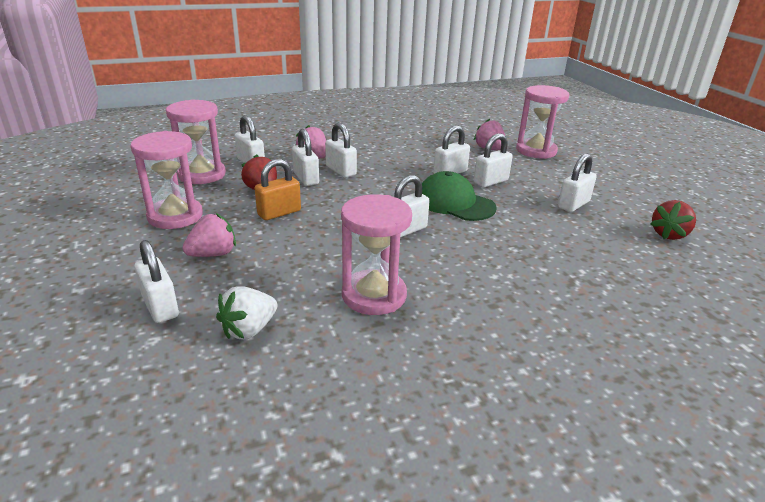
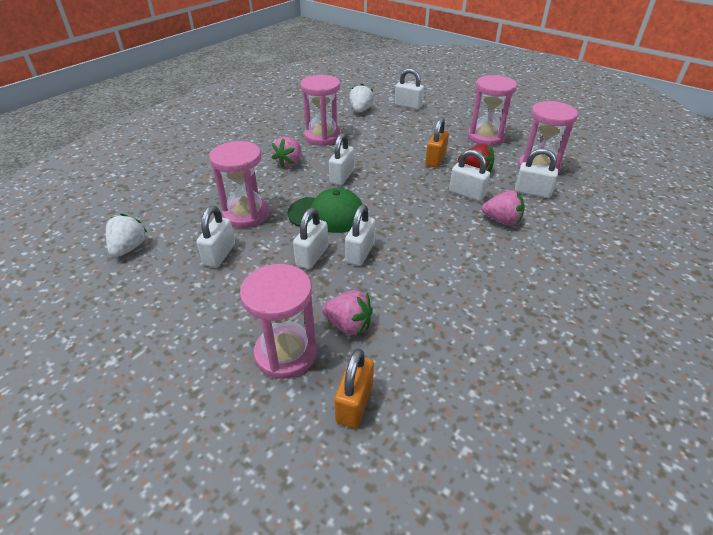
camera: 150 degrees right, 10 degrees up
pink strawberry [182,213,236,257] -> pink strawberry moved to [272,137,301,168]
white padlock [325,123,357,178] -> none
red strawberry [651,200,696,240] -> white strawberry [106,214,148,257]
none -> pink hourglass [209,141,270,228]
none -> orange padlock [334,349,374,428]

